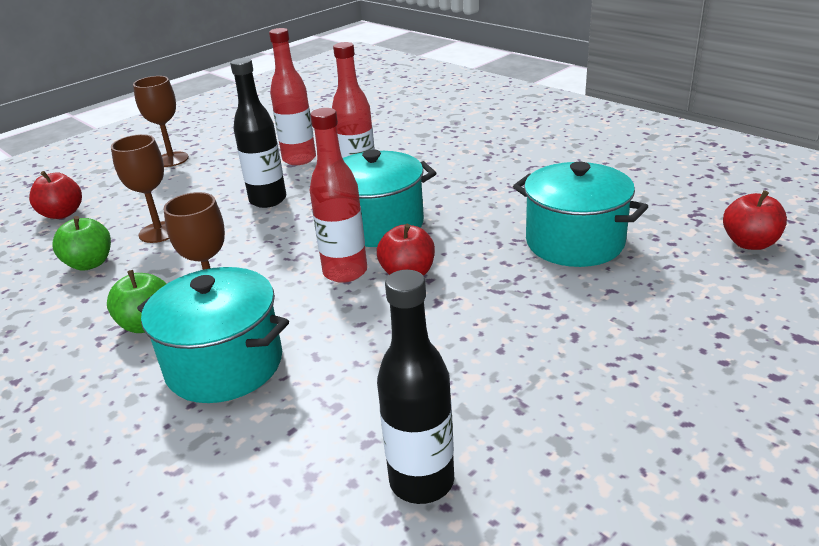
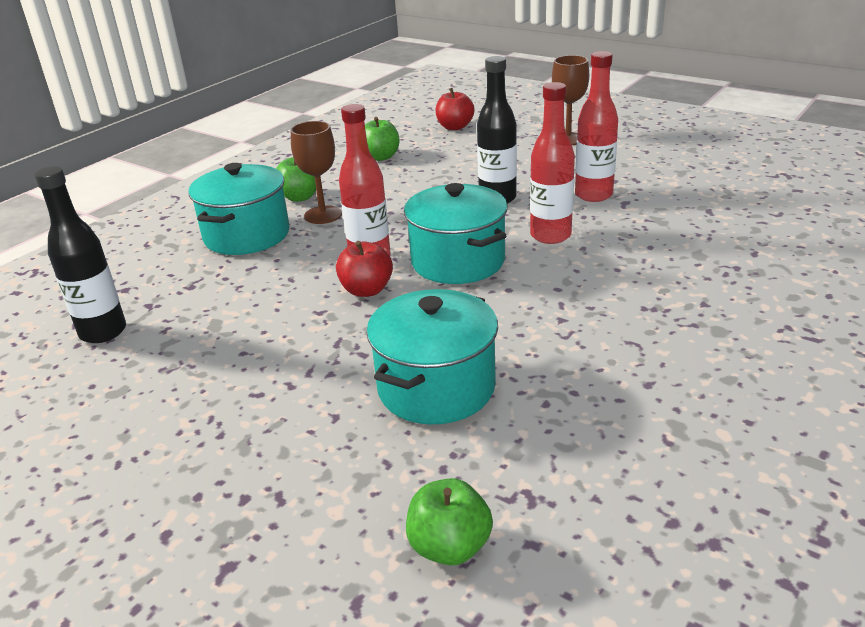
camera: 80 degrees right, 0 degrees up
brown goblet [111,134,169,243] -> none
red apple [723,190,787,250] -> green apple [406,478,493,565]

